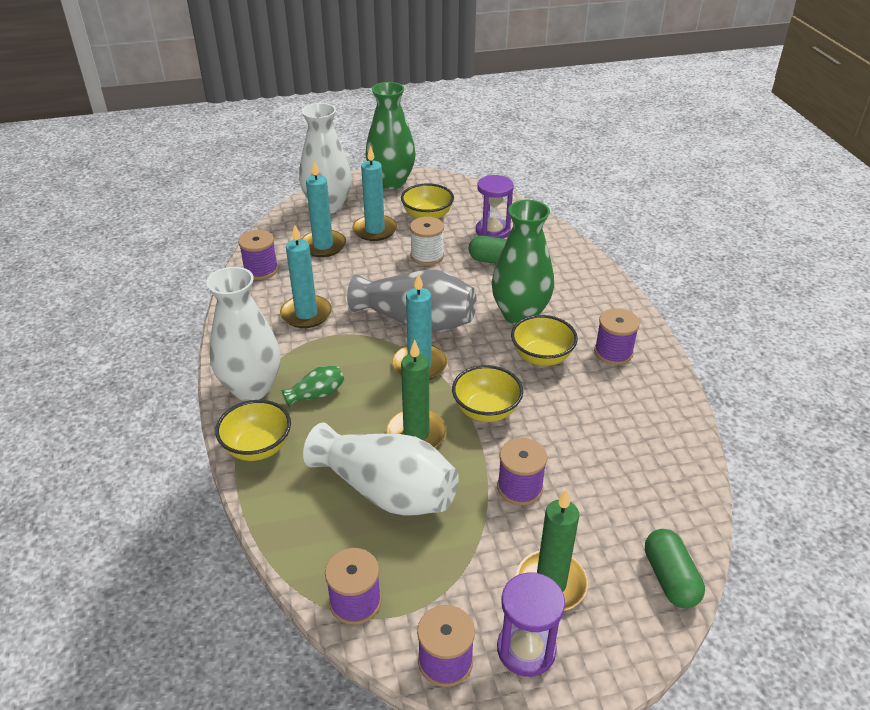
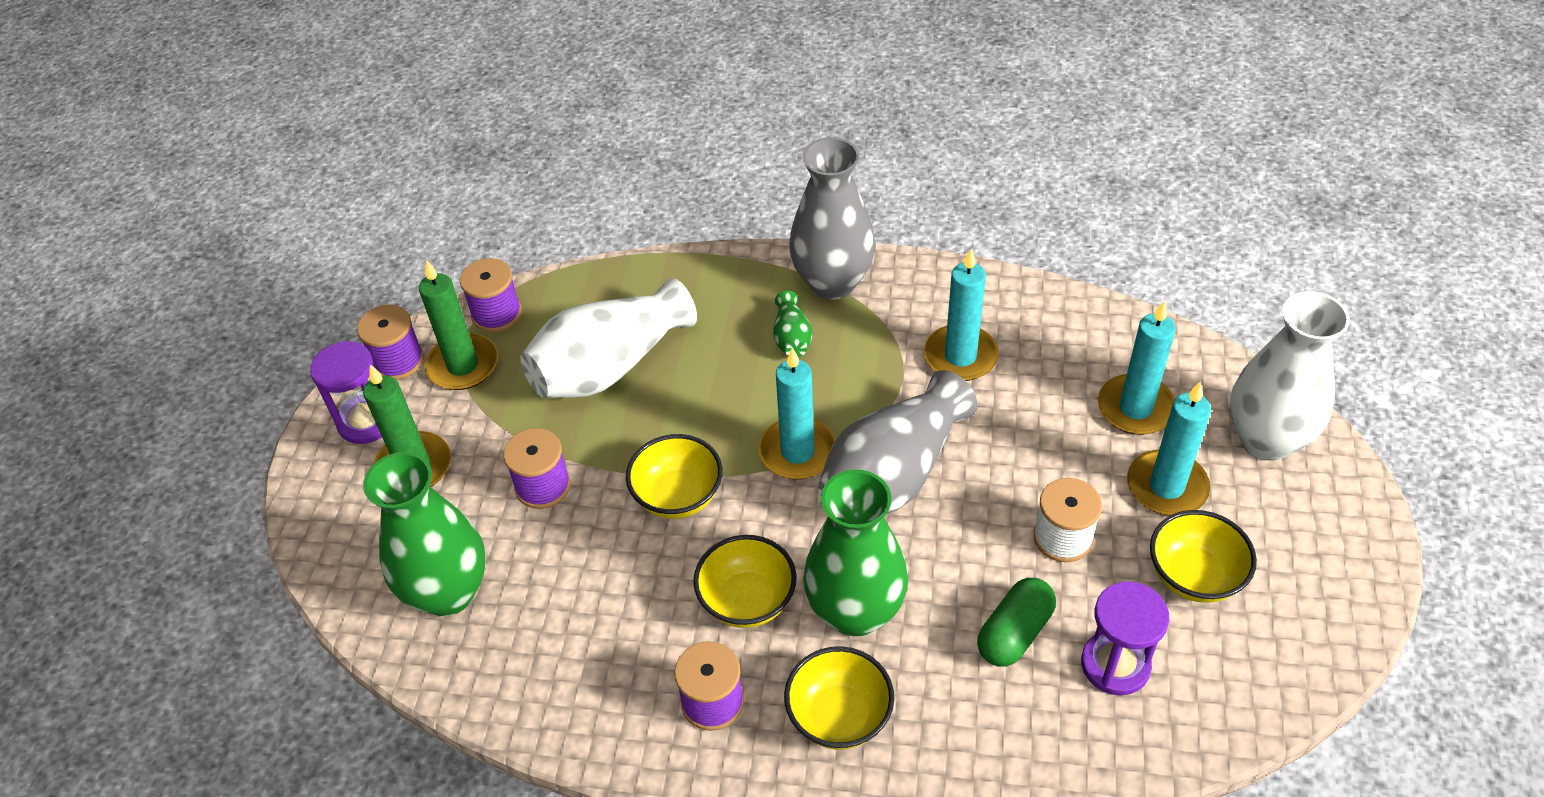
camera: 115 degrees right, 10 degrees up
white vase [206,267,281,401] -> grey vase [789,137,875,300]
yellow bowl [215,400,291,461] -> yellow bowl moved to [784,646,894,750]
purple spool [238,230,278,280] -> none
green vase [366,82,416,189] -> green vase moved to [363,452,486,616]
green candle [386,340,447,448] -> green candle moved to [419,260,498,390]
green capsule [645,529,705,609] -> none

